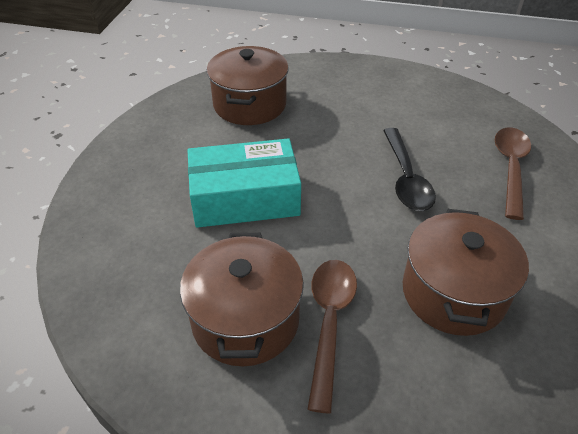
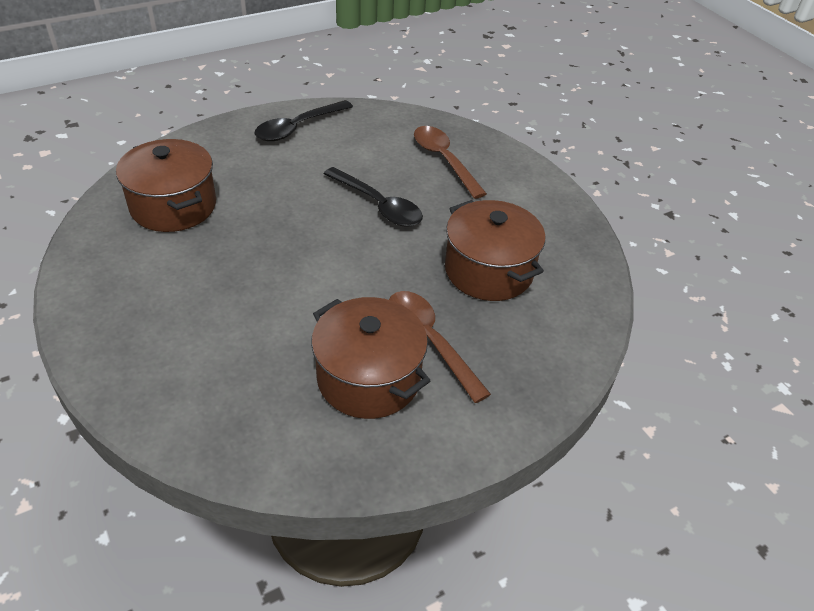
camera: 45 degrees left, 0 degrees up
turquoise box [188,138,301,228] -> none
none -> black spoon [255,100,353,141]

